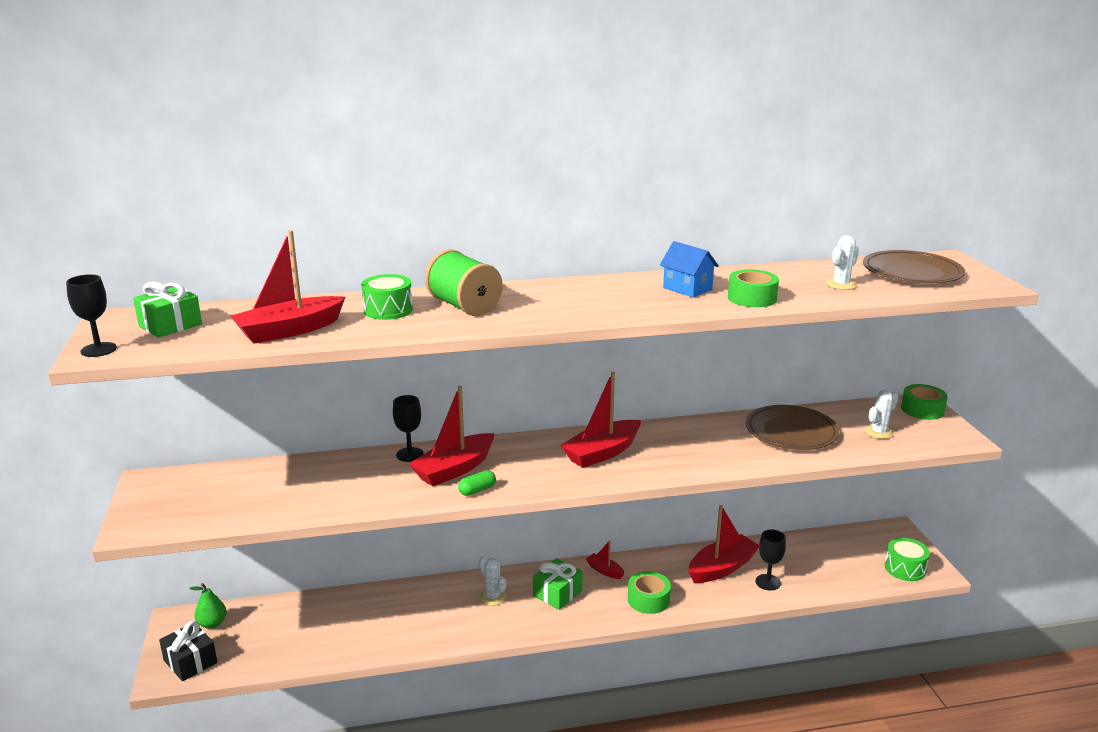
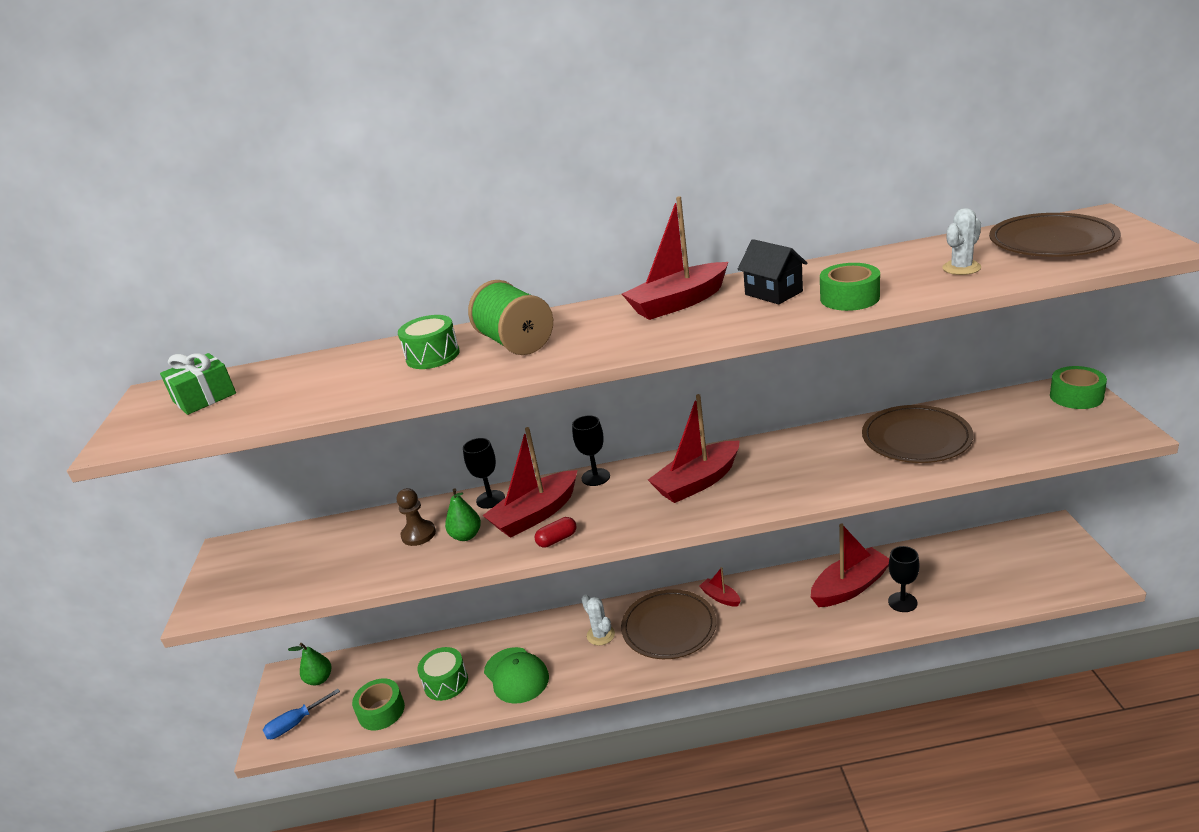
camera: 10 degrees right, 5 degrees up
black goblet [66,274,117,357] -> black goblet moved to [572,415,610,486]
black gift [159,621,217,681] -> blue screwdriver [263,689,340,739]
red boat [230,230,345,344] -> red boat moved to [622,196,728,320]
green capsule [458,470,496,496] -> red capsule [535,517,576,548]
green gift [533,558,583,610] -> brown plate [621,589,716,659]
green tape [628,571,671,614] -> green tape moved to [352,678,405,730]
blue house [660,241,719,297] -> black house [738,239,808,304]
white cactus [865,390,899,439] -> none
green drum [885,538,930,581] -> green drum moved to [418,647,468,701]
none -> brown pawn [397,488,436,546]
none -> green pear [445,488,481,541]
none -> green cap [484,647,549,704]

